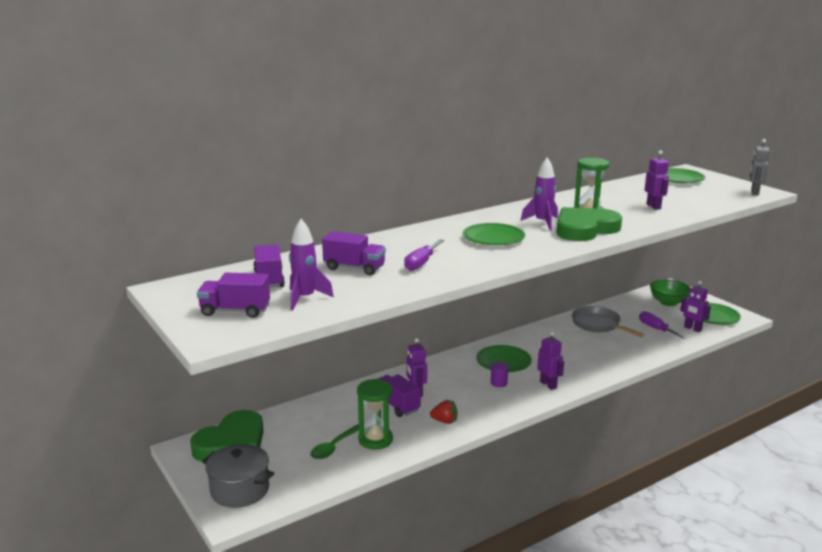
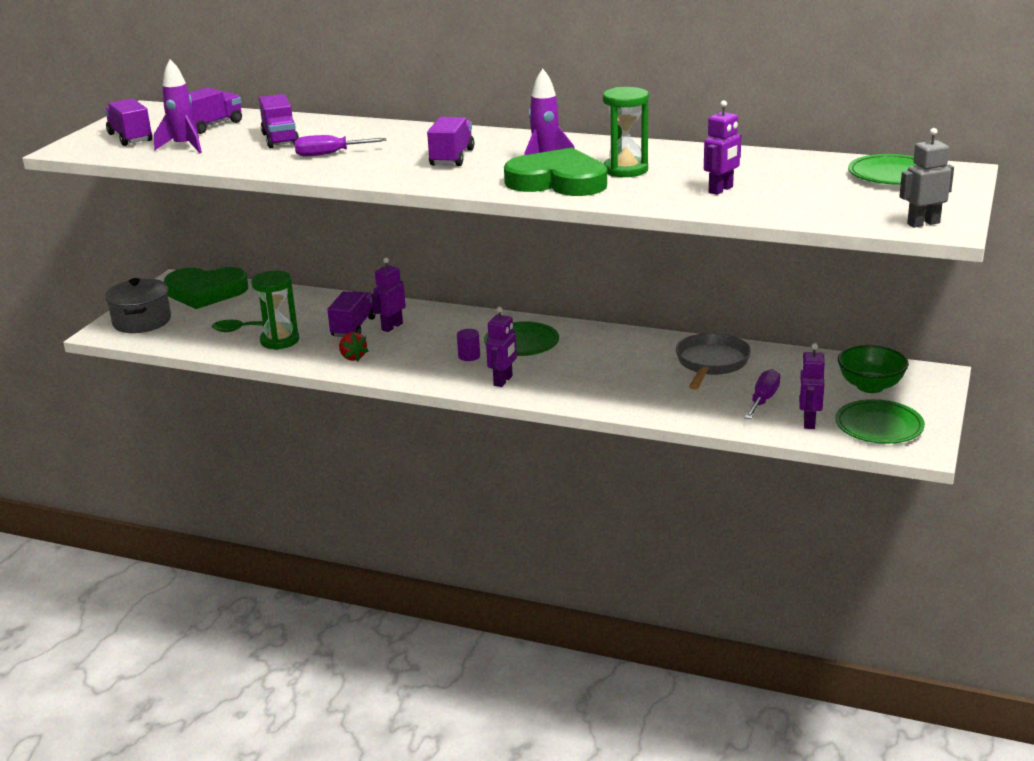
camera: 55 degrees right, 5 degrees up
green plate [463,223,525,245] -> purple truck [427,117,474,166]

